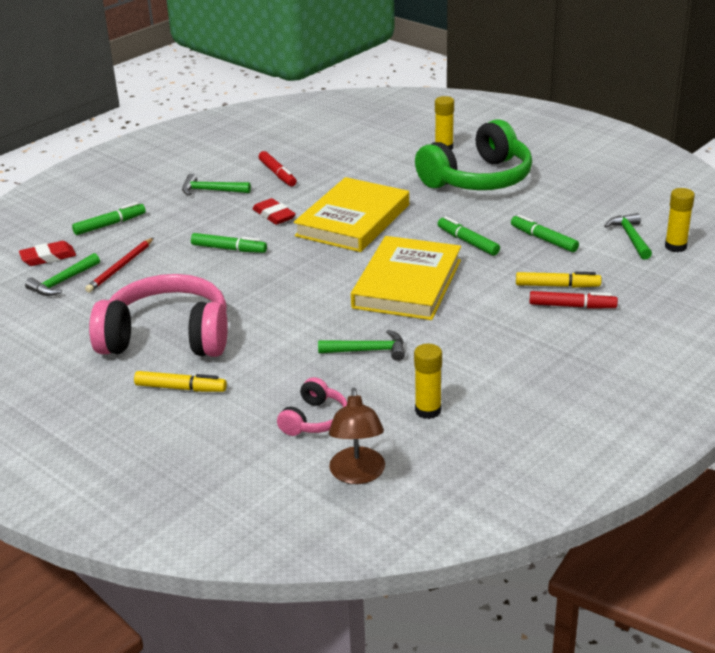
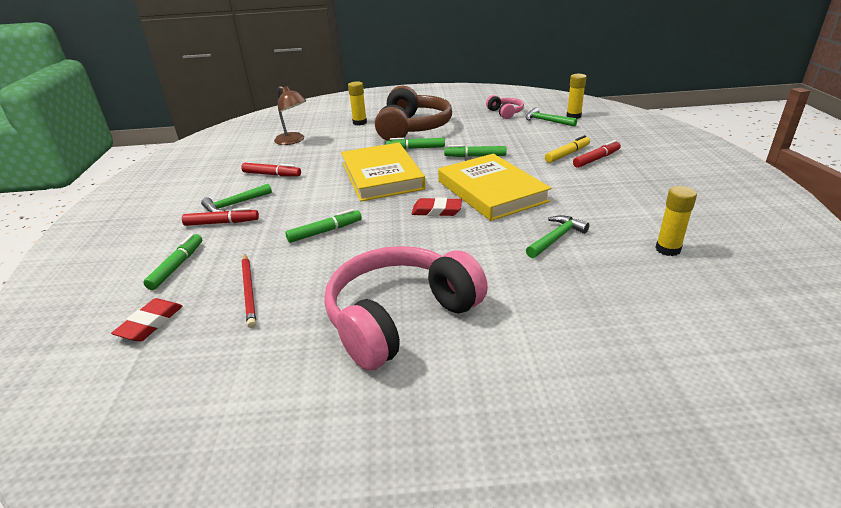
camera: 45 degrees left, 0 degrees up
green hammer [25,253,100,296] -> none
yellow marker [134,371,227,392] -> none
red eraser [252,198,296,225] -> red eraser moved to [411,197,462,216]
pink headphones [277,377,347,436] -> pink headphones moved to [486,95,524,119]
brown lamp [329,388,385,484] -> brown lamp moved to [274,86,306,145]
green headphones [415,119,532,190] -> brown headphones [375,86,452,141]
green marker [511,215,579,252] -> green marker moved to [386,138,445,149]
none -> red marker [182,208,259,226]

